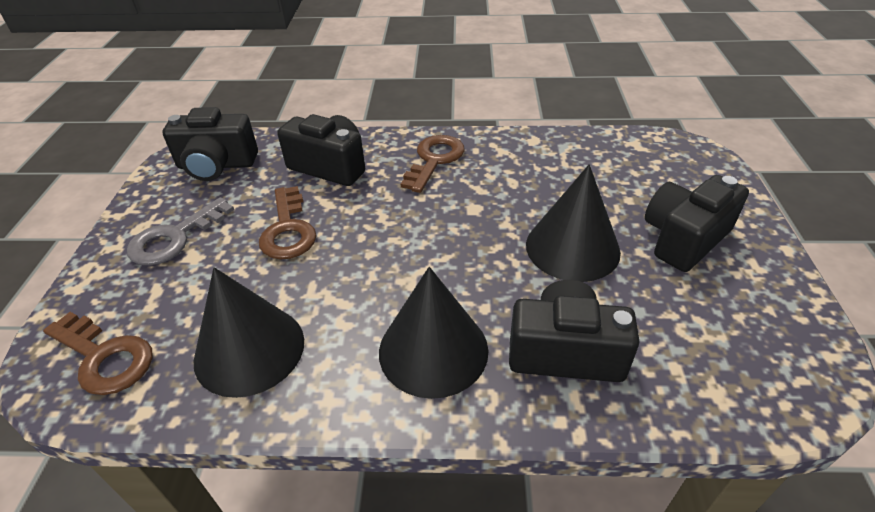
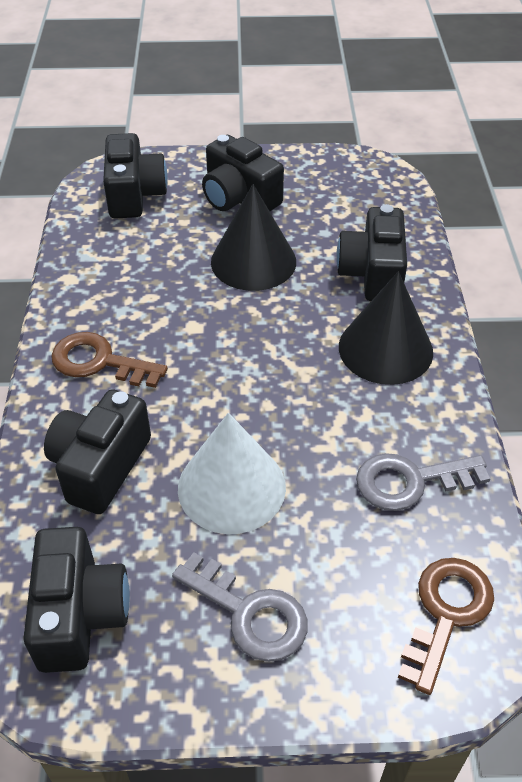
camera: 95 degrees left, 5 degrees up
black cone [194,267,304,398] -> grey key [356,453,490,511]
brown key [259,186,316,260] -> white cone [178,413,286,534]
none -> black camera [103,133,168,219]

